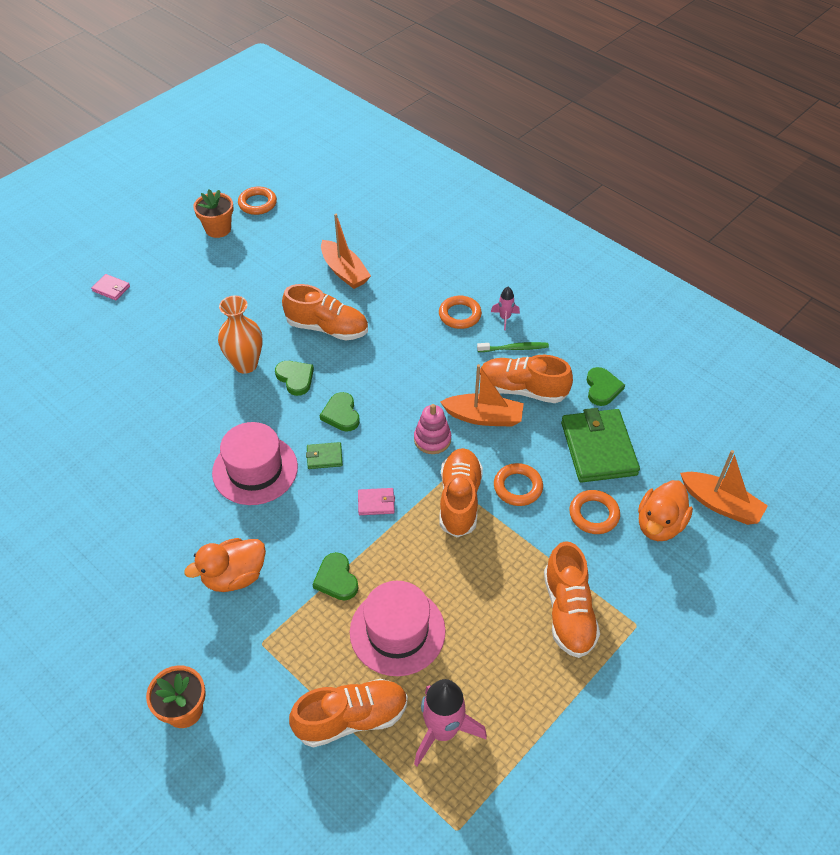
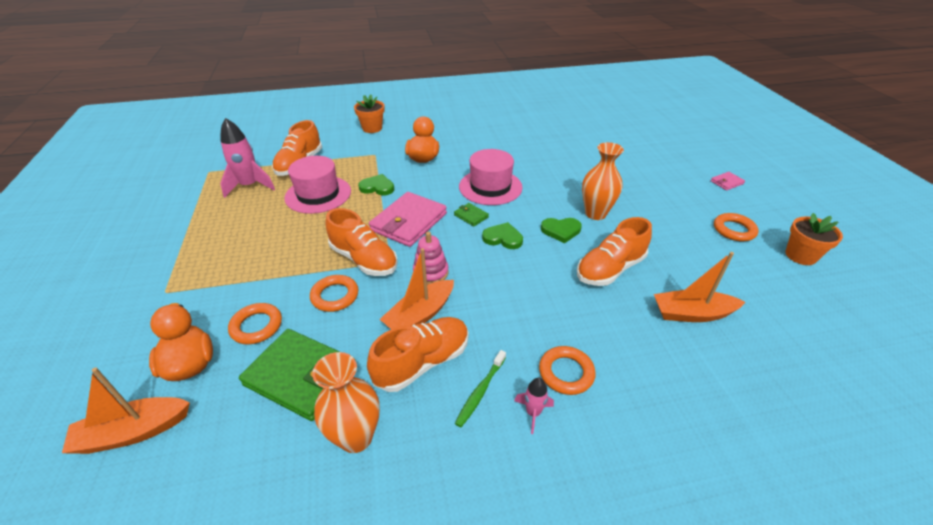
camera: 125 degrees right, 10 degrees down
orange ring [238,187,277,215] -> orange ring moved to [714,213,759,241]
green wallet [306,442,343,469] -> green wallet turned 75 degrees counterclockwise [454,203,489,226]
pink wallet [358,488,395,515] -> pink wallet [369,192,447,247], size x2.25
orange shoe [544,541,600,658] -> none
green heart [587,367,625,406] -> orange vase [312,352,380,453]

